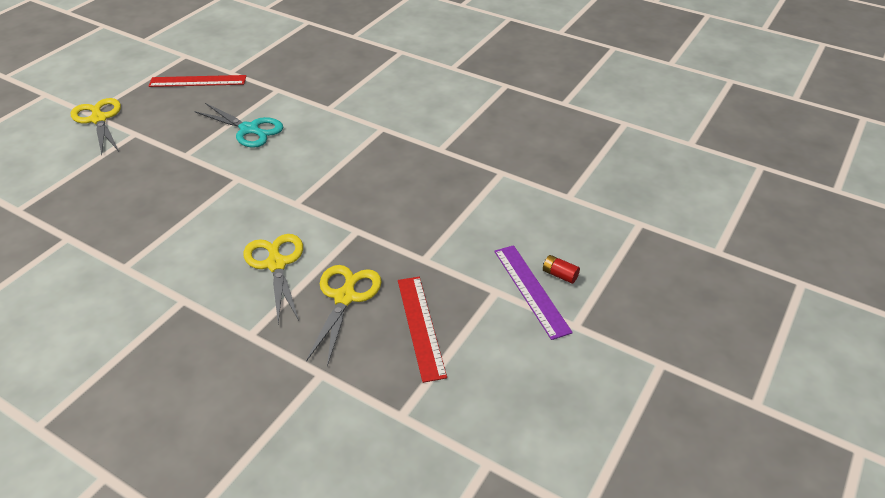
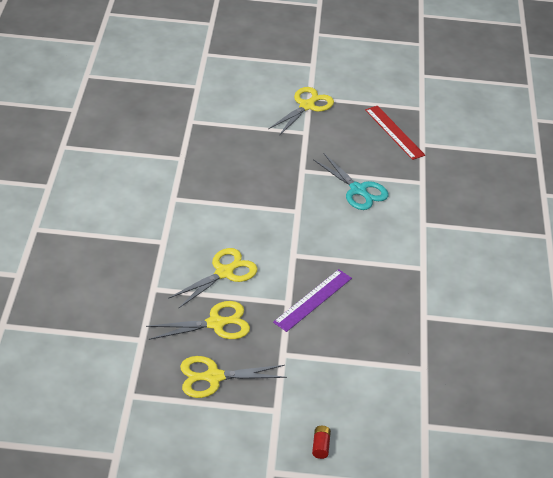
camera: 60 degrees right, 0 degrees up
turquoise scissors [194,103,283,148] -> turquoise scissors turned 45 degrees counterclockwise [313,154,388,210]
red ruler [398,277,447,383] -> yellow scissors [180,356,287,398]
purple ruler [494,245,573,340] -> purple ruler moved to [273,269,352,332]

